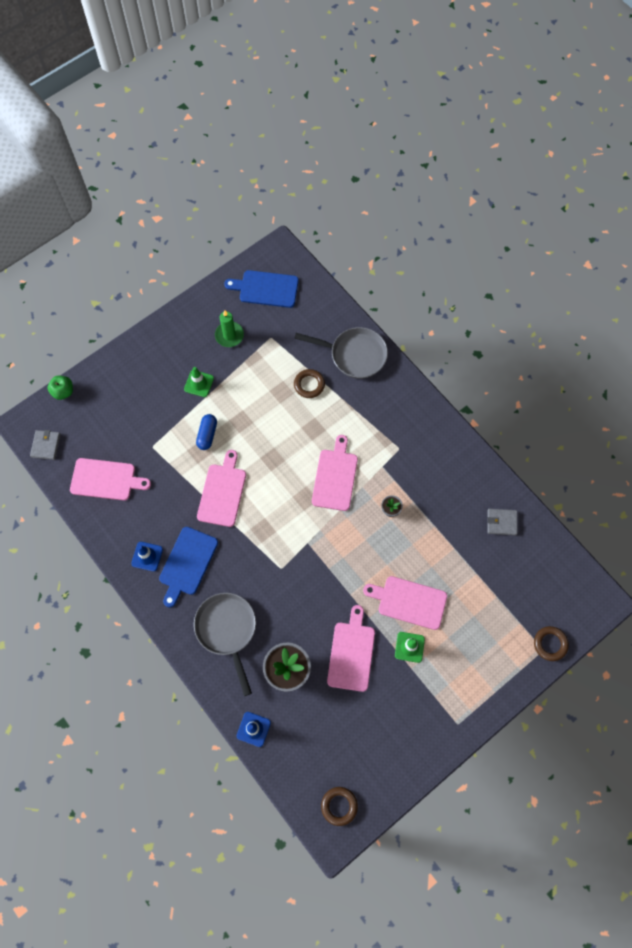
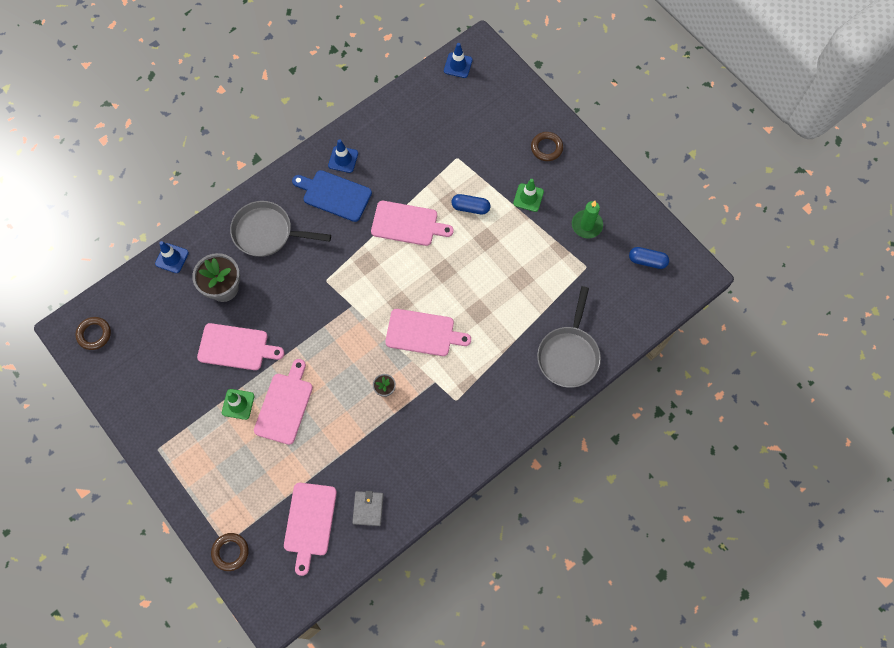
camera: 90 degrees right, 0 degrees up
grey wallet [30,430,60,460] -> blue traffic cone [444,43,472,78]
green apple [47,376,73,400] -> none
pink cutting board [70,458,151,501] -> pink cutting board moved to [284,483,337,576]
grey pan [194,593,256,696] -> grey pan turned 150 degrees counterclockwise [230,201,331,257]
blue cutting board [224,270,299,308] -> blue capsule [629,247,669,269]
brown ring [294,369,325,398] -> brown ring moved to [531,132,563,161]

